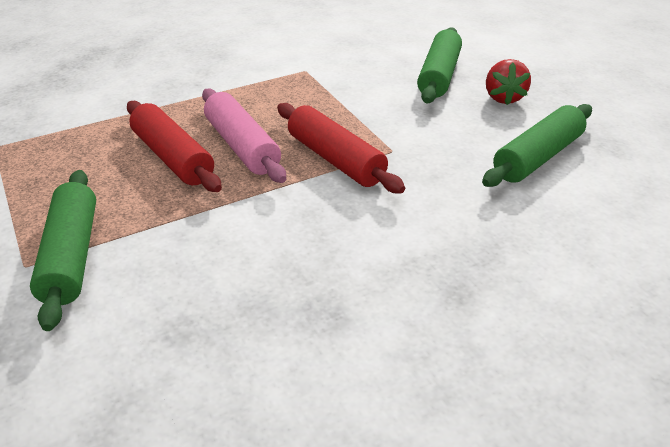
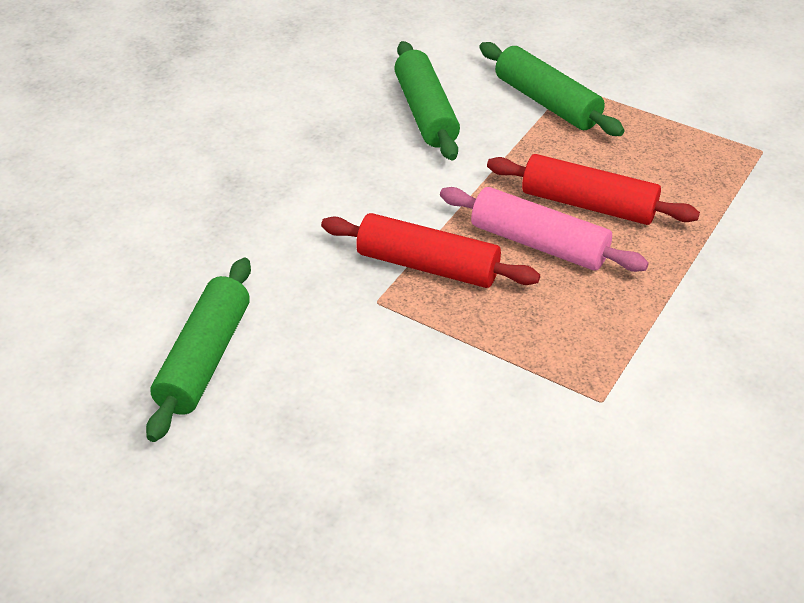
camera: 150 degrees right, 5 degrees up
green rolling pin [417,27,462,103] -> green rolling pin moved to [394,41,460,160]
red strawberry [486,59,531,105] -> none

